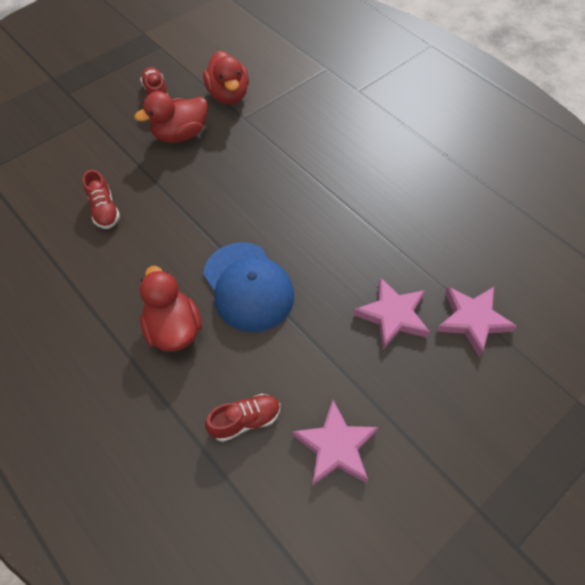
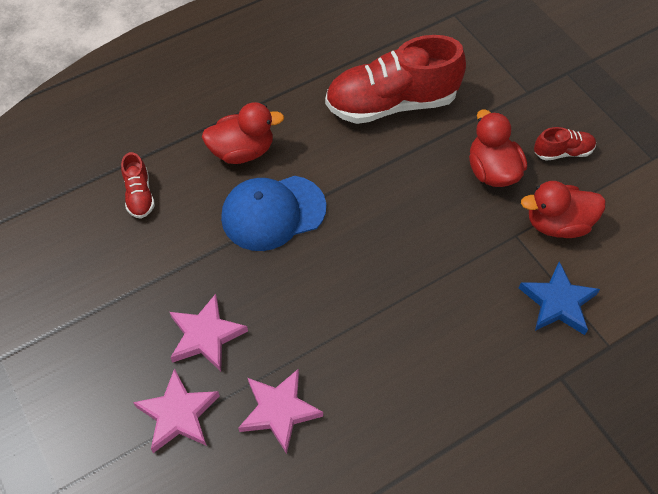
camera: 100 degrees right, 0 degrees up
red shoe [83,170,120,229] -> red shoe [325,35,466,124], size x2.24
pink star [293,400,378,486] -> pink star moved to [238,369,323,454]
none -> blue star [519,261,600,335]

